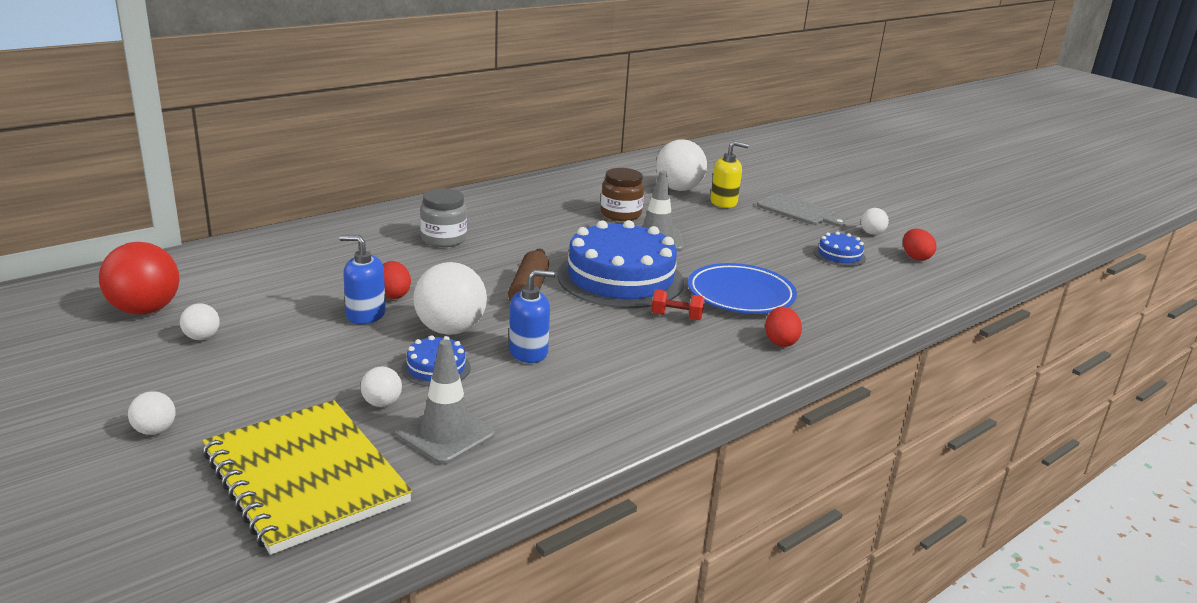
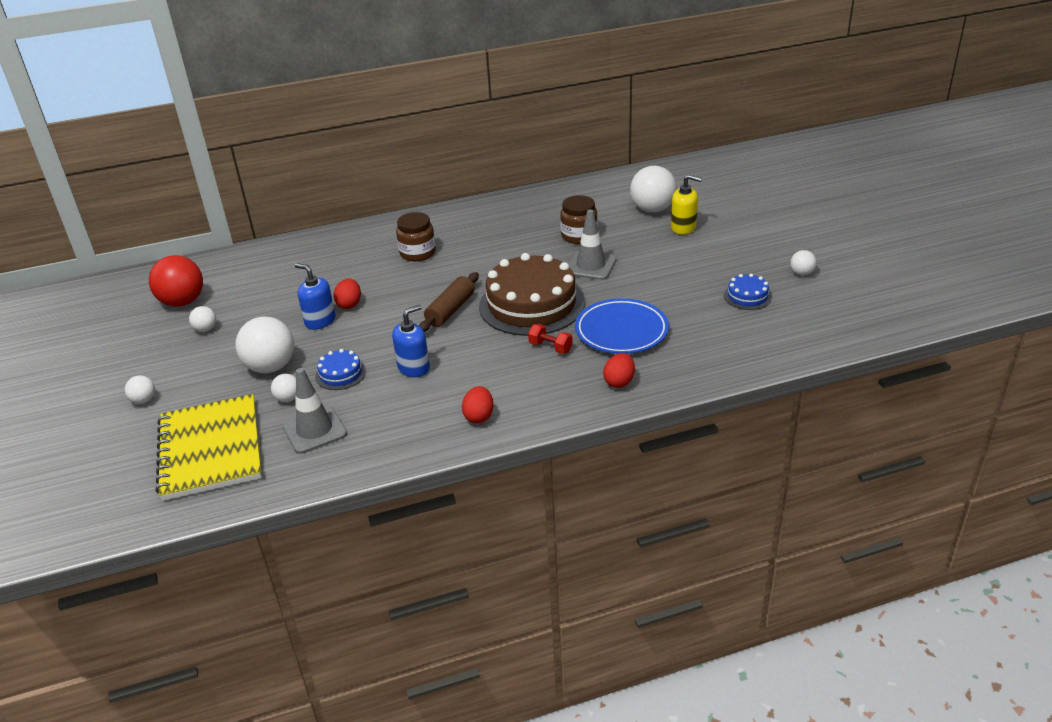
camera: 25 degrees right, 10 degrees up
white ball [413,262,487,335] -> white ball moved to [236,316,294,373]
grey jar [420,188,467,247] -> brown jar [396,212,436,261]
blue soap dispenser [509,270,555,363] -> blue soap dispenser turned 45 degrees counterclockwise [392,305,430,377]
blue cake [557,220,684,308] -> brown cake [479,253,585,336]
grey cutting board [757,193,848,227] -> none
red egg [903,229,936,261] -> red egg moved to [462,386,493,423]

